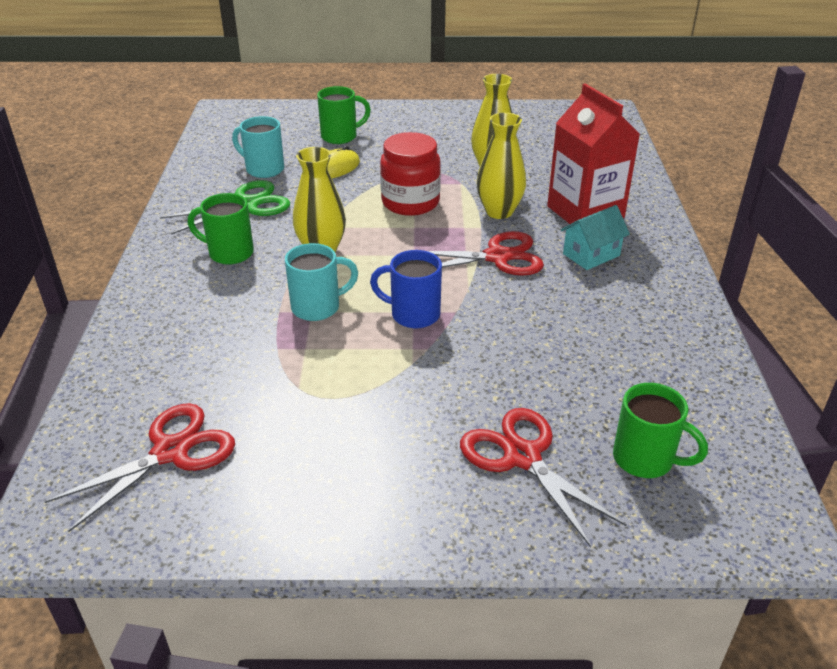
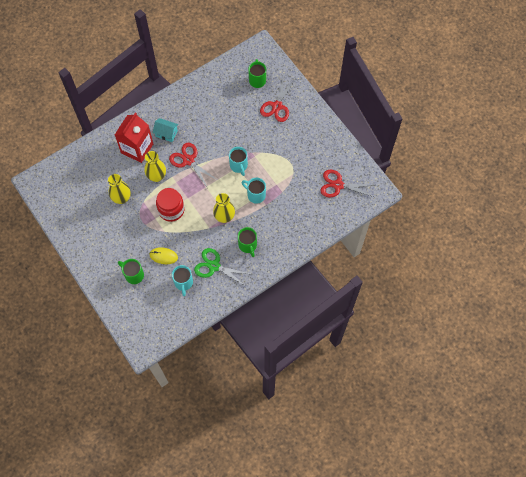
camera: 125 degrees left, 30 degrees up
blue mug [370,250,442,328] -> turquoise mug [229,147,248,176]

